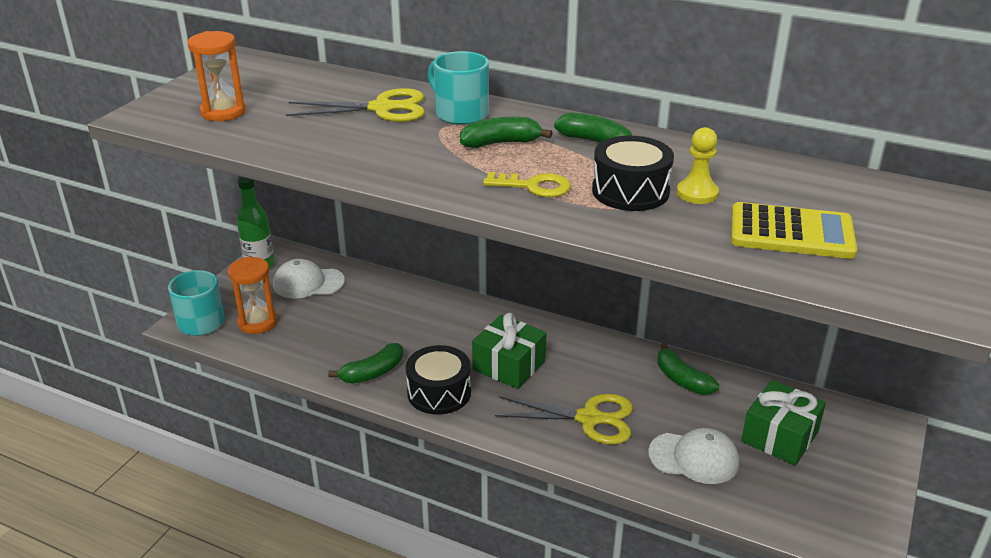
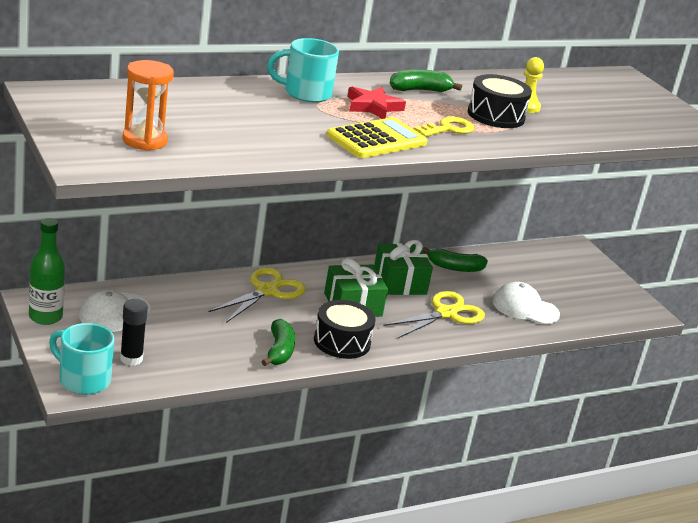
camera: 55 degrees left, 5 degrees down
orange hourglass [228,257,277,334] -> black glue stick [120,299,148,366]
yellow scissors [286,88,425,122] -> yellow scissors moved to [208,268,306,323]
green banana [460,117,553,148] -> red star [348,87,406,119]
white cap [648,428,739,484] -> white cap turned 120 degrees counterclockwise [493,282,560,324]
yellow calculator [731,202,857,259] -> yellow calculator moved to [327,117,428,158]
green gift [741,380,826,466] -> green gift moved to [374,240,433,295]

